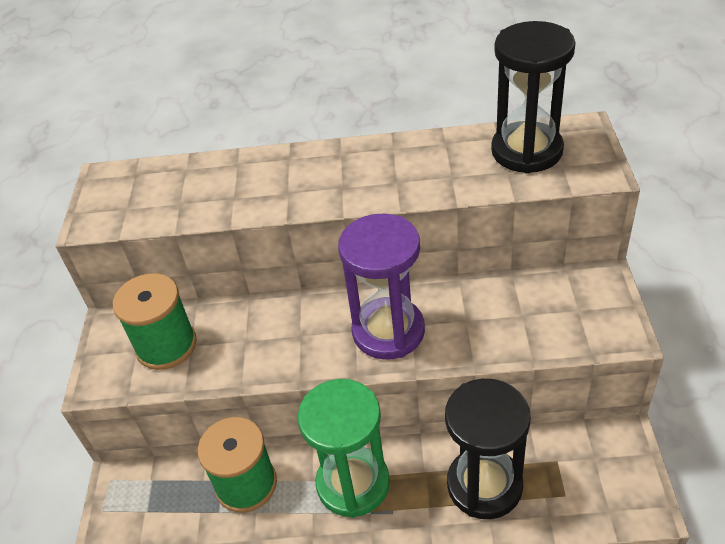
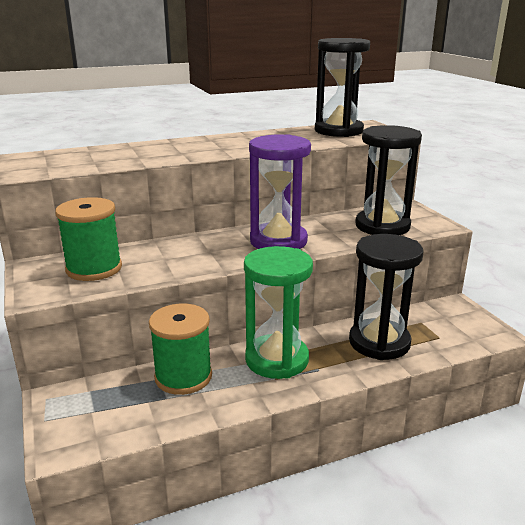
camera: 25 degrees left, 20 degrees down
none -> black hourglass [355,125,422,235]

